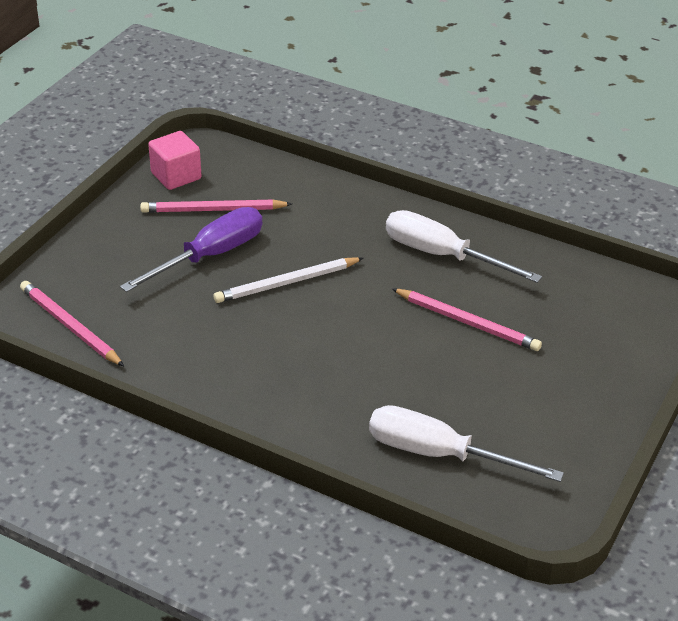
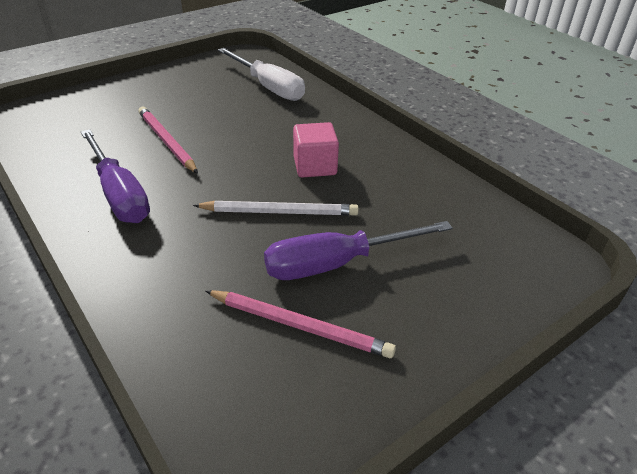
camera: 155 degrees left, 0 degrees up
pink pencil [20,281,124,366] -> none
pink cube [148,131,201,190] -> pink cube moved to [293,122,339,178]
white screwdriver [386,210,542,283] -> purple screwdriver [81,129,150,223]

